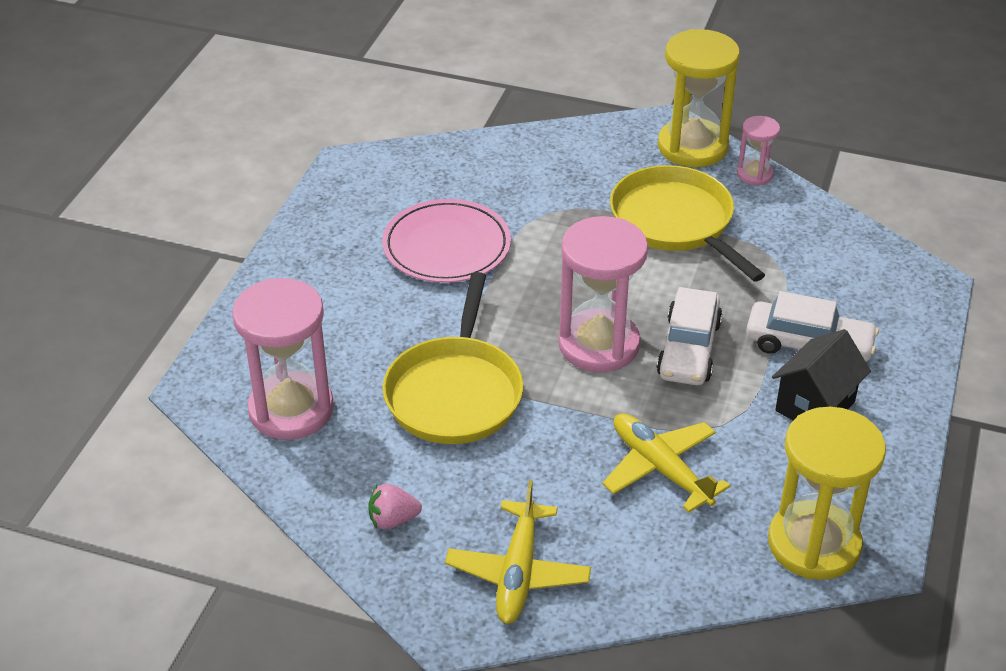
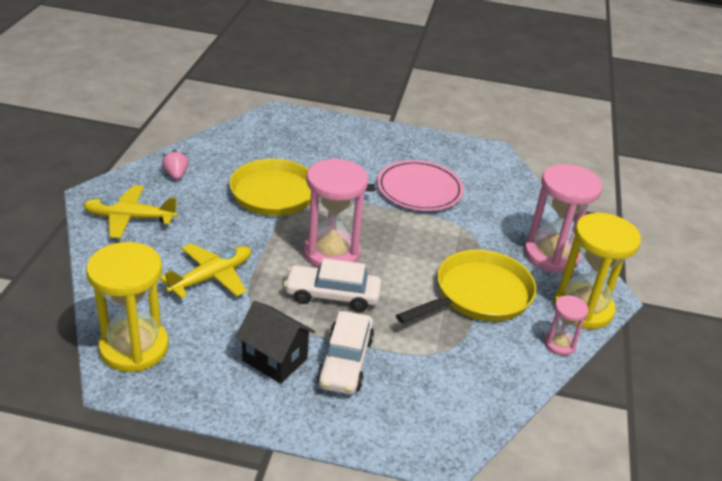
camera: 80 degrees right, 5 degrees down
pink hourglass [232,278,334,440] -> pink hourglass moved to [524,164,602,273]

